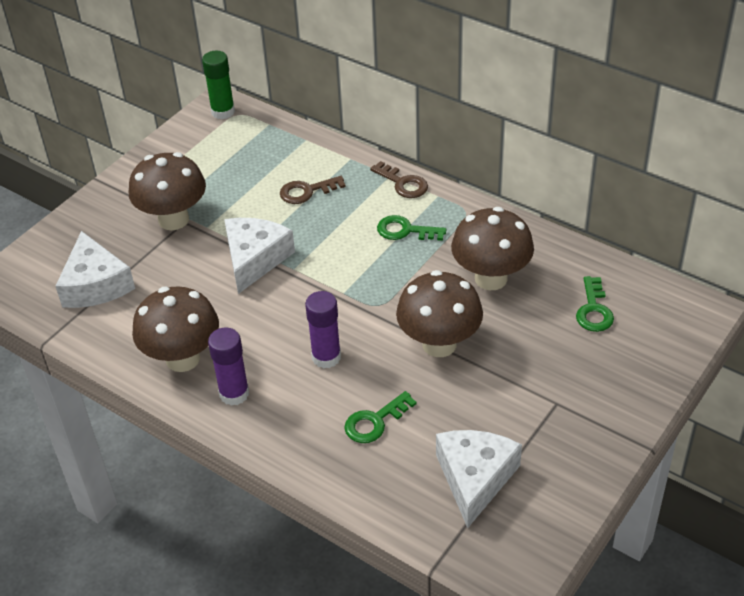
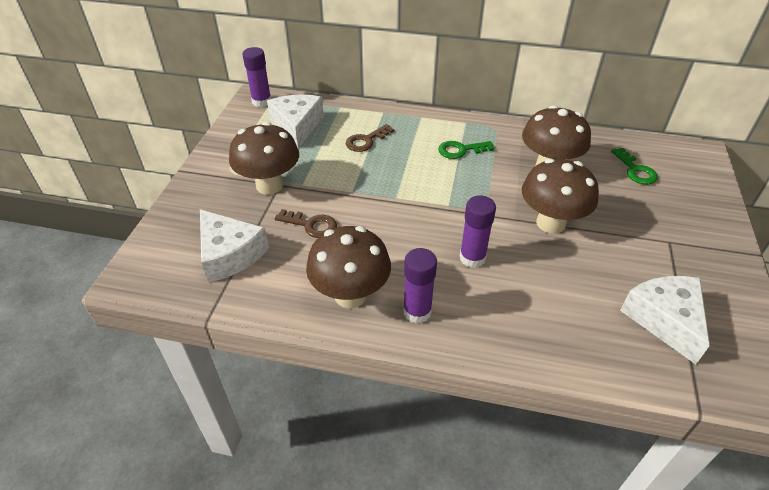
camera: 25 degrees left, 0 degrees up
green glue stick [202,51,235,119] -> purple glue stick [242,47,271,107]
white cheese [224,218,295,294] -> white cheese moved to [267,95,324,148]
green key [344,391,417,443] -> none
brown key [370,161,428,198] -> brown key moved to [275,209,337,238]

